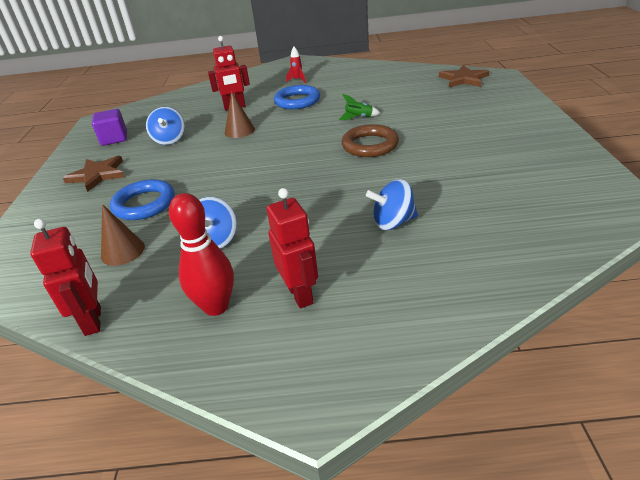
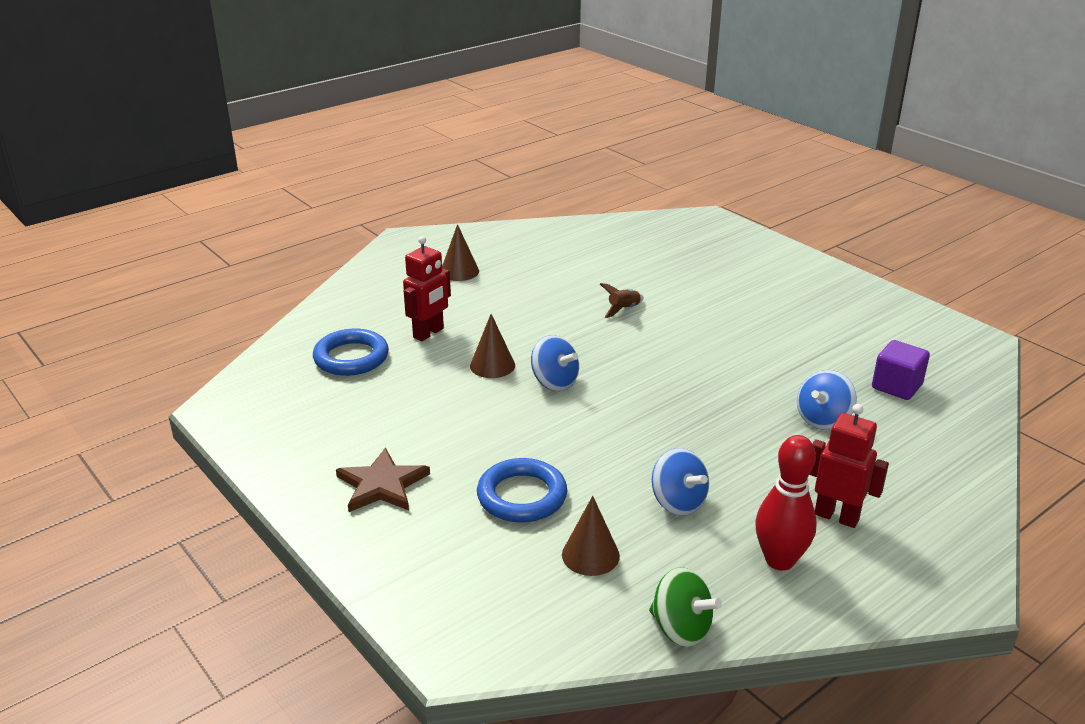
camera: 40 degrees left, 5 degrees down
red robot [30,218,101,336] -> green spinning top [649,567,722,647]
purple cube [92,109,127,146] -> purple cube moved to [872,340,930,400]
blue spinning top [146,107,185,145] -> blue spinning top moved to [531,335,579,391]
blue ring [274,85,320,109] -> blue ring moved to [313,329,389,376]
red rocket [286,47,306,83] -> brown cone [442,224,479,281]
green rocket [339,94,381,120] -> brown rocket [600,283,644,318]
brown ring [341,124,399,157] -> none
brown star [439,65,489,87] -> none

